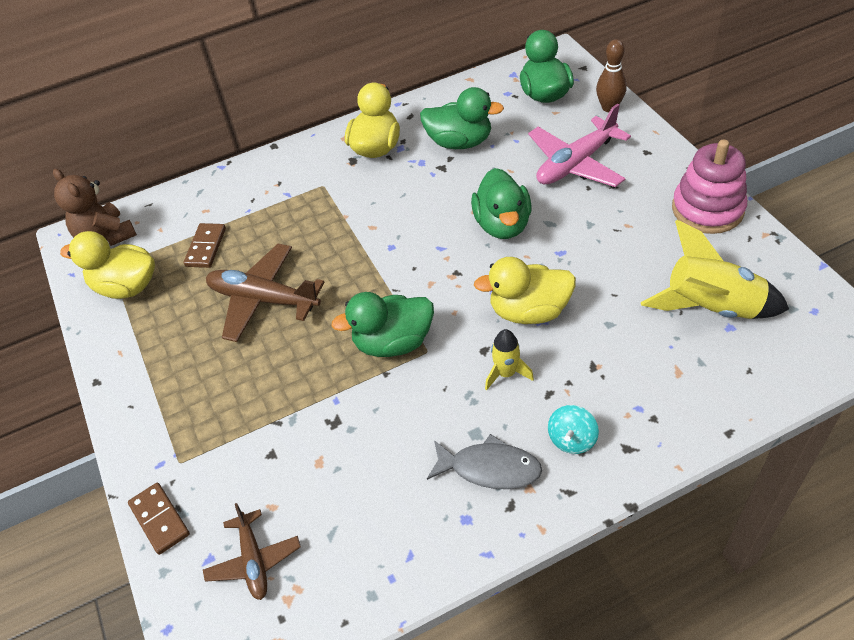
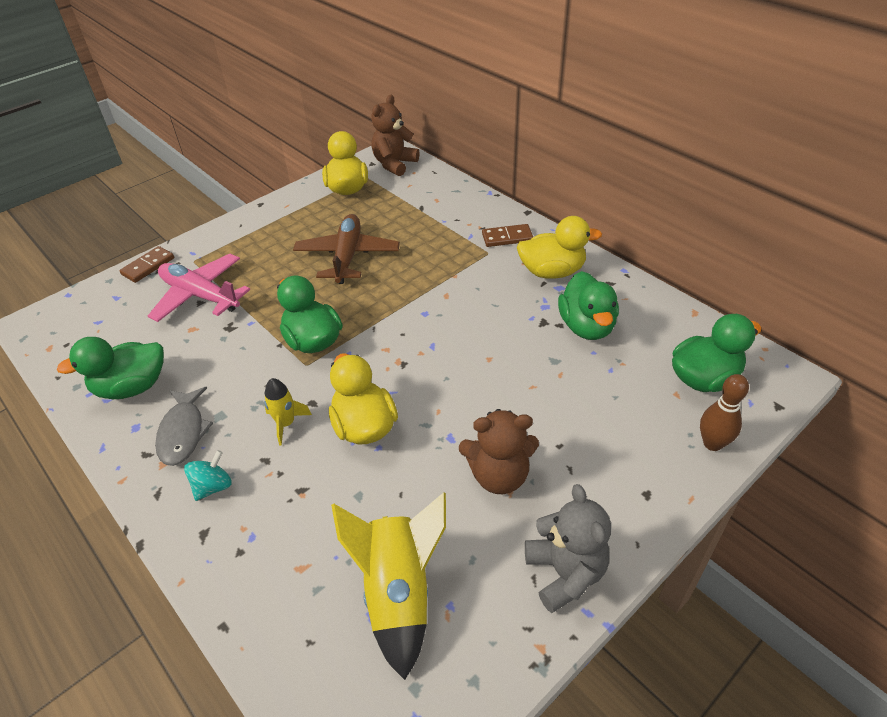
camera: 70 degrees right, 5 degrees down
brown domino [184,223,226,268] -> brown domino moved to [482,224,533,247]
brown plane [203,503,301,600] -> none
green duck [471,168,532,239] -> green duck moved to [56,337,164,399]
pink plane [528,104,631,187] -> pink plane moved to [148,254,250,322]
turquoise spinning top [548,405,599,454] -> turquoise spinning top turned 120 degrees clockwise [184,450,232,501]
pink stacking toy [672,139,747,234] -> grey teddy bear [525,484,611,613]
none -> brown teddy bear [459,409,539,494]

